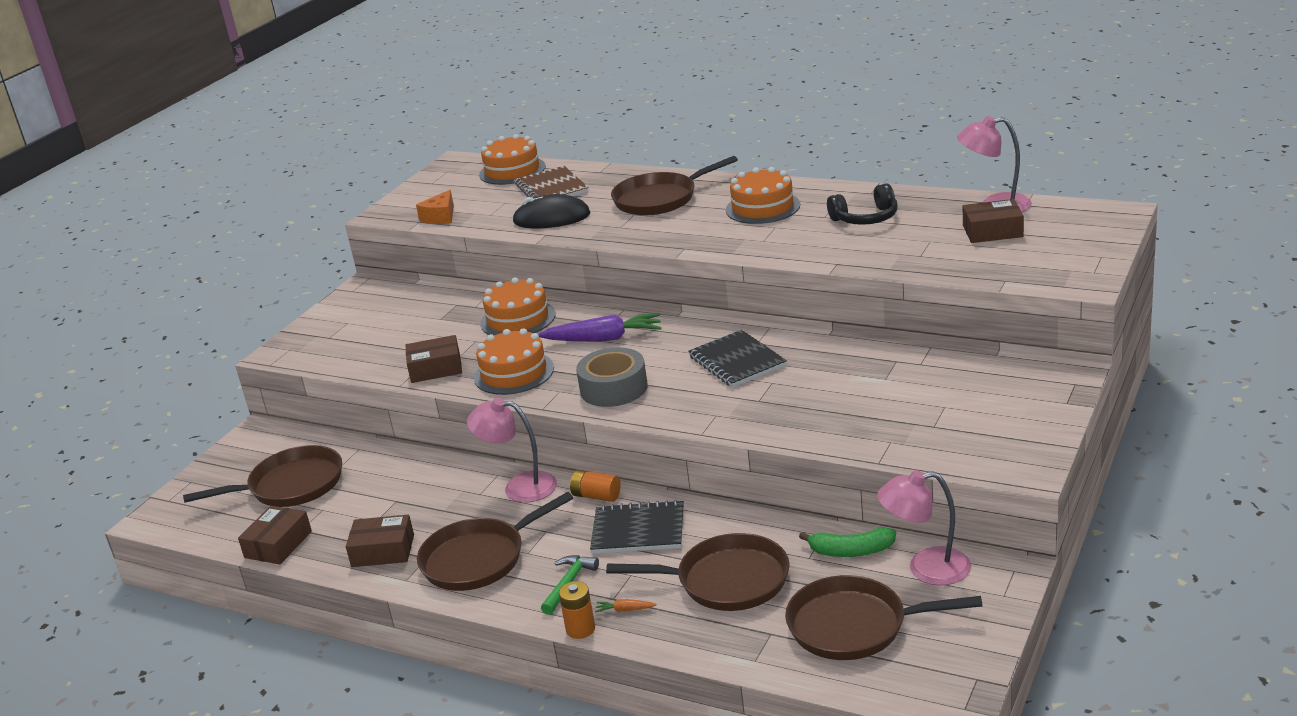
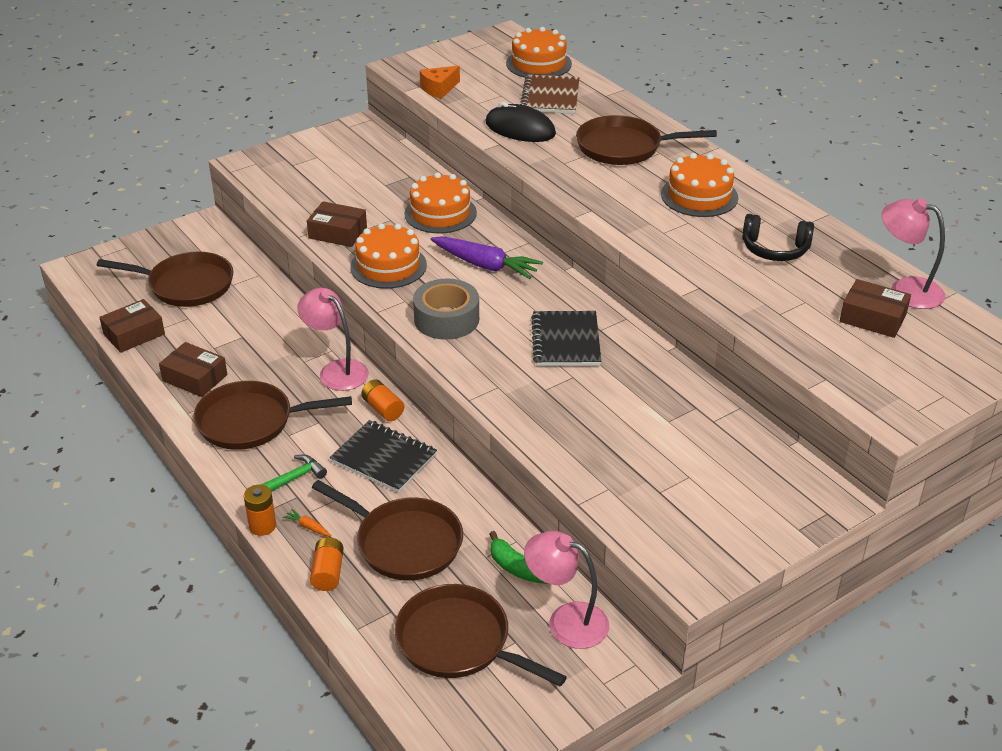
camera: 25 degrees right, 10 degrees up
none -> orange battery [310,537,344,591]

